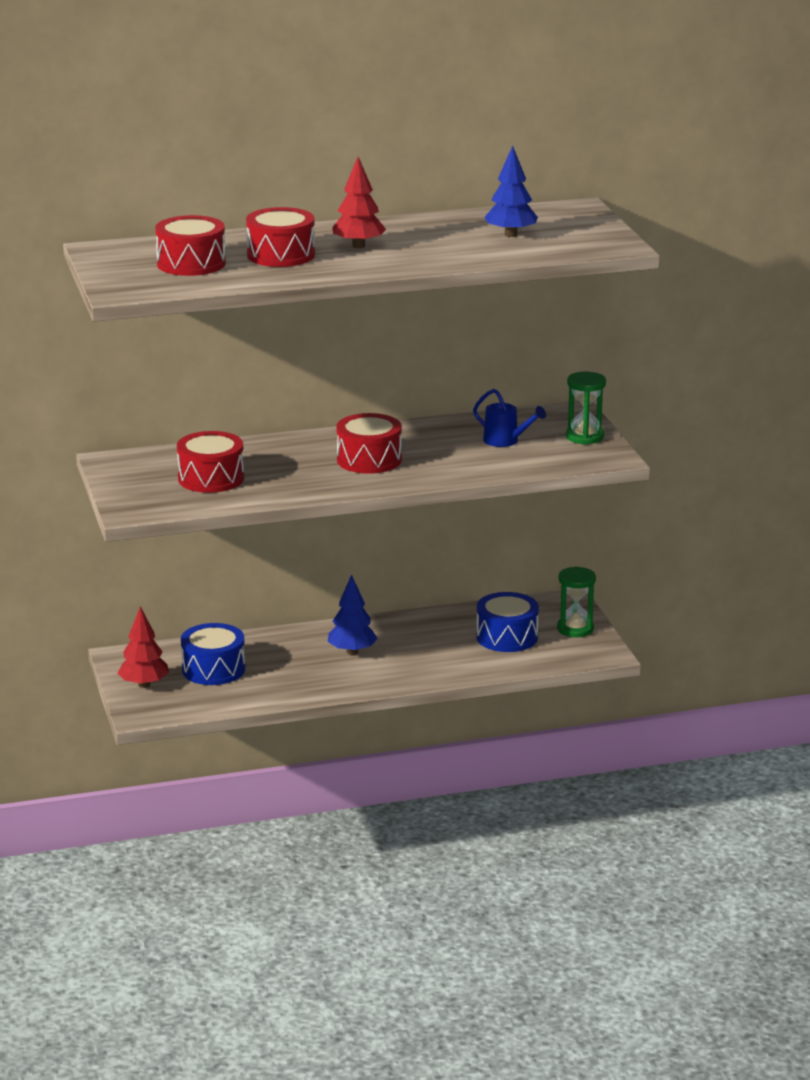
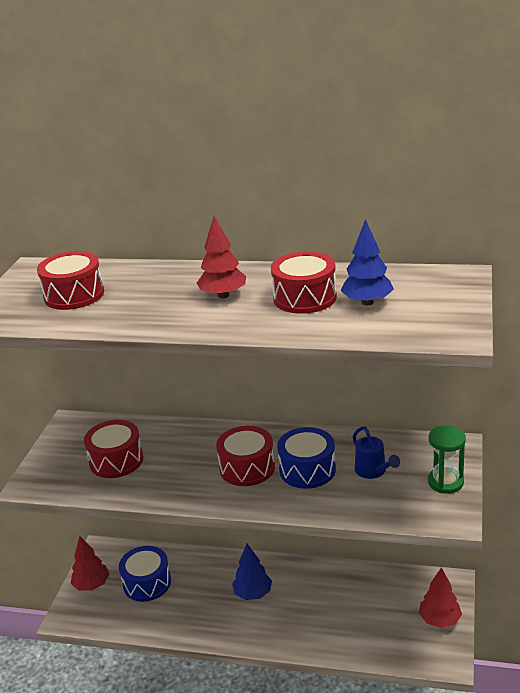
camera: 30 degrees right, 5 degrees up
red drum [246,207,315,267] -> red drum moved to [271,252,337,314]
blue drum [476,592,539,652] -> blue drum moved to [277,427,336,489]
green hourglass [557,566,596,637] -> red tree [419,567,462,628]

